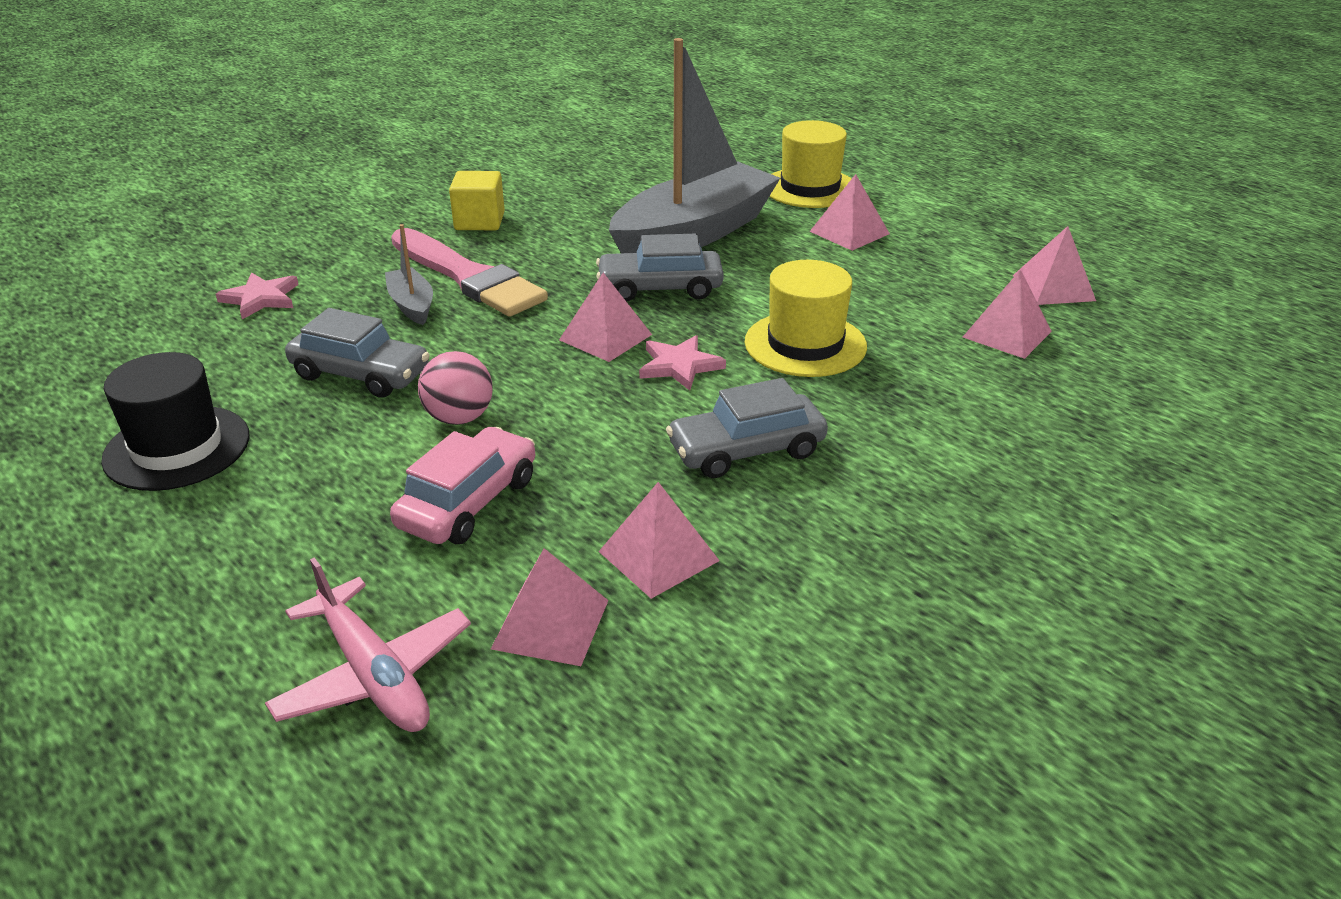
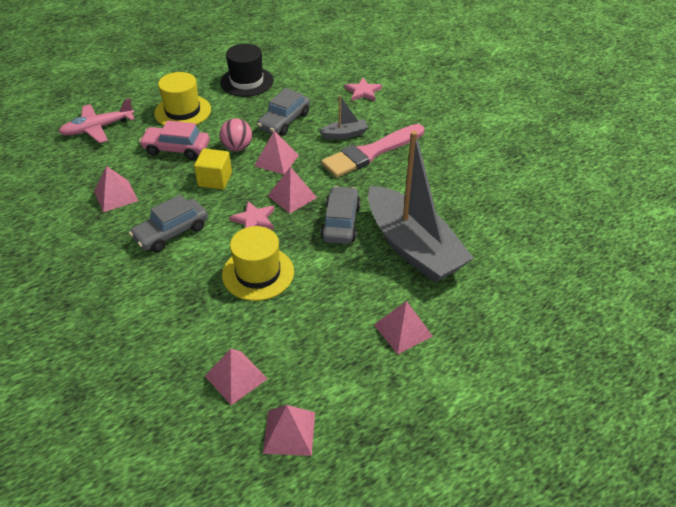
camera: 100 degrees right, 10 degrees up
pink car [390,427,535,544] -> pink car turned 150 degrees clockwise [139,120,210,160]
yellow cube [449,171,505,230] -> yellow cube moved to [194,148,232,190]
pink pyramid [491,548,609,666] -> pink pyramid moved to [254,131,299,175]
grey car [666,378,828,478] -> grey car turned 120 degrees counterclockwise [129,195,208,252]
yellow hat [769,120,852,208] -> yellow hat moved to [154,72,211,125]

